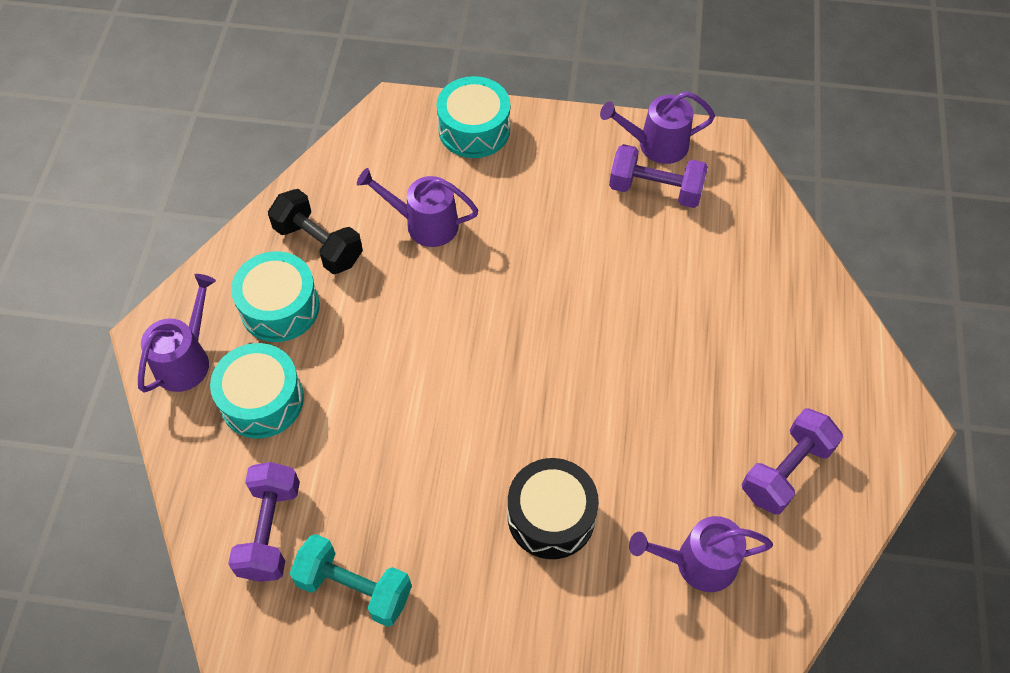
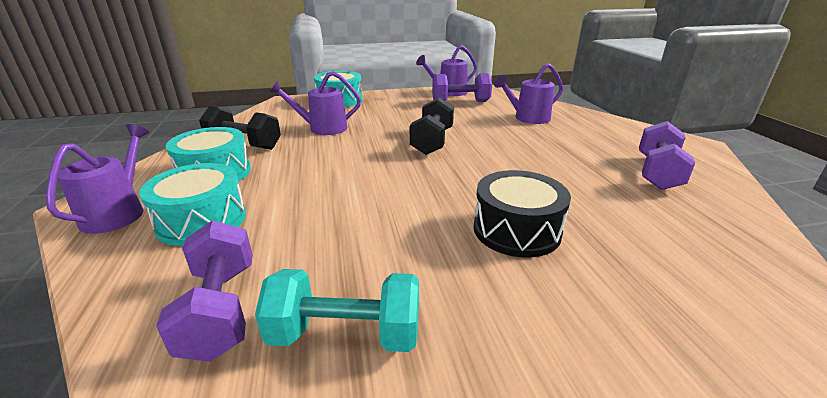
camera: 20 degrees left, 30 degrees down
purple watering can [629,516,773,592] -> purple watering can moved to [494,63,563,124]
none -> black dumbbell [410,97,454,155]

